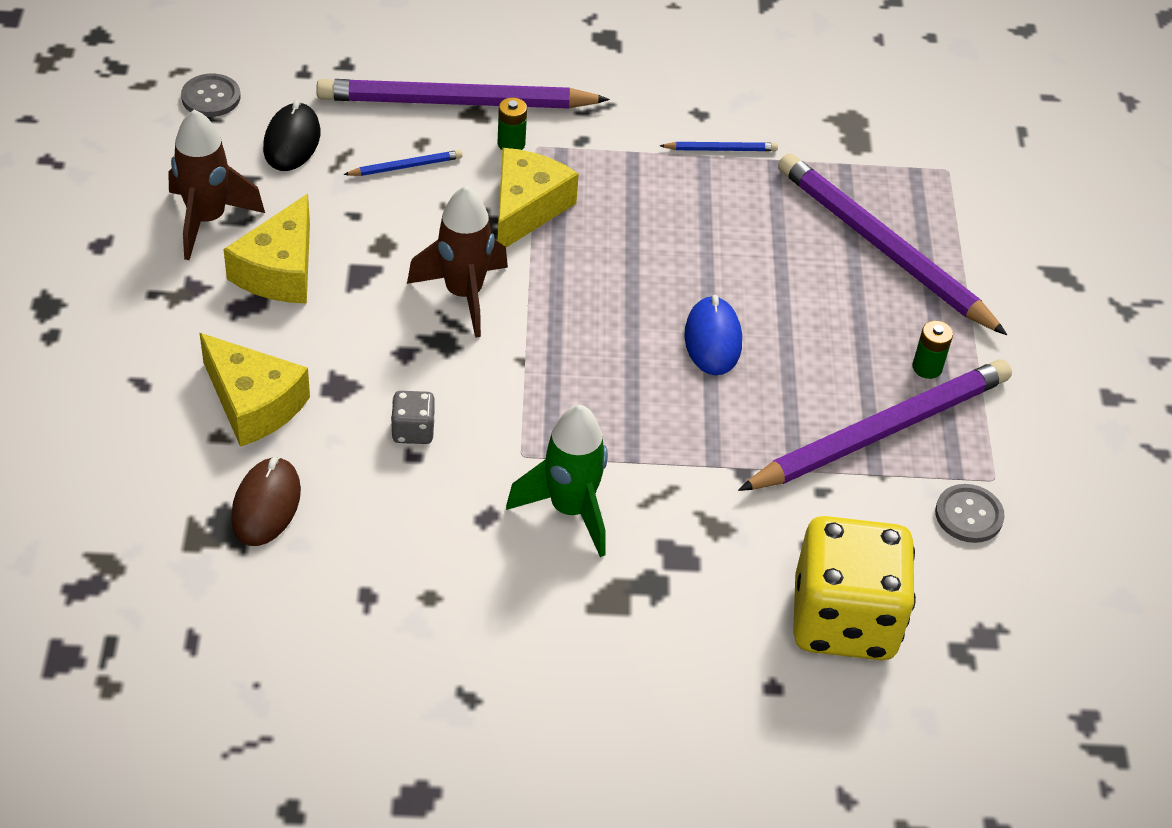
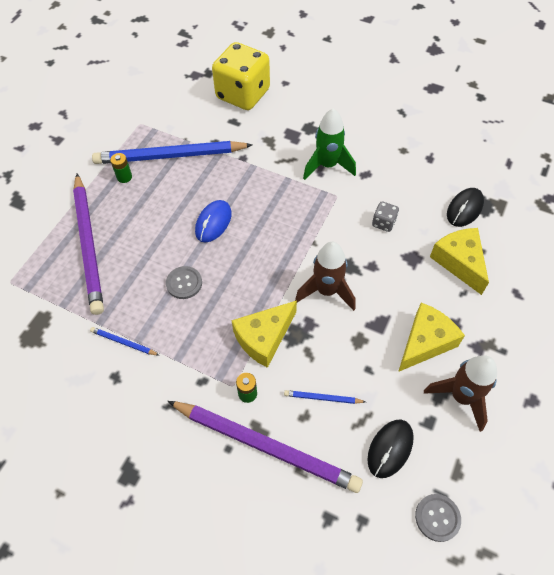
camera: 150 degrees left, 10 degrees up
brown mouse [231,457,301,546] -> black mouse [447,188,484,227]
purple pencil [738,360,1012,491] -> blue pencil [92,141,253,164]
grey button [935,484,1005,543] -> grey button moved to [166,266,202,299]

